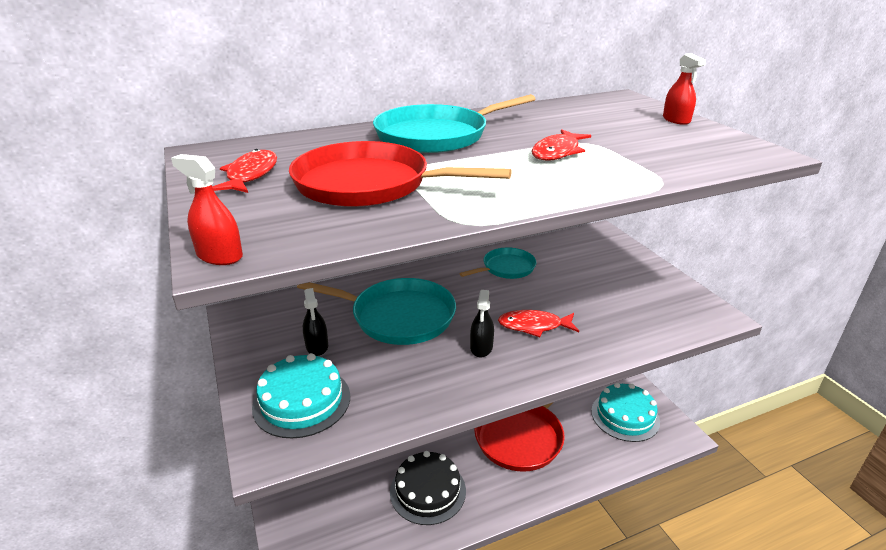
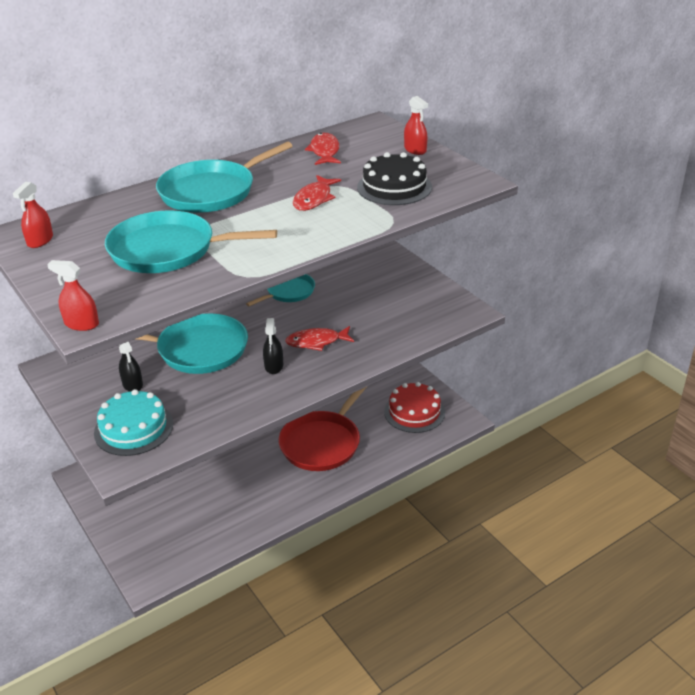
camera: 10 degrees left, 5 degrees up
red fish [212,149,277,193] -> red fish moved to [305,133,341,165]
red pan [289,141,512,207] -> turquoise pan [105,210,277,273]
black cake [390,451,466,525] -> black cake moved to [357,152,432,205]
turquoise cake [591,383,660,442] -> red cake [384,382,445,433]
none -> red spray bottle [13,182,53,248]

